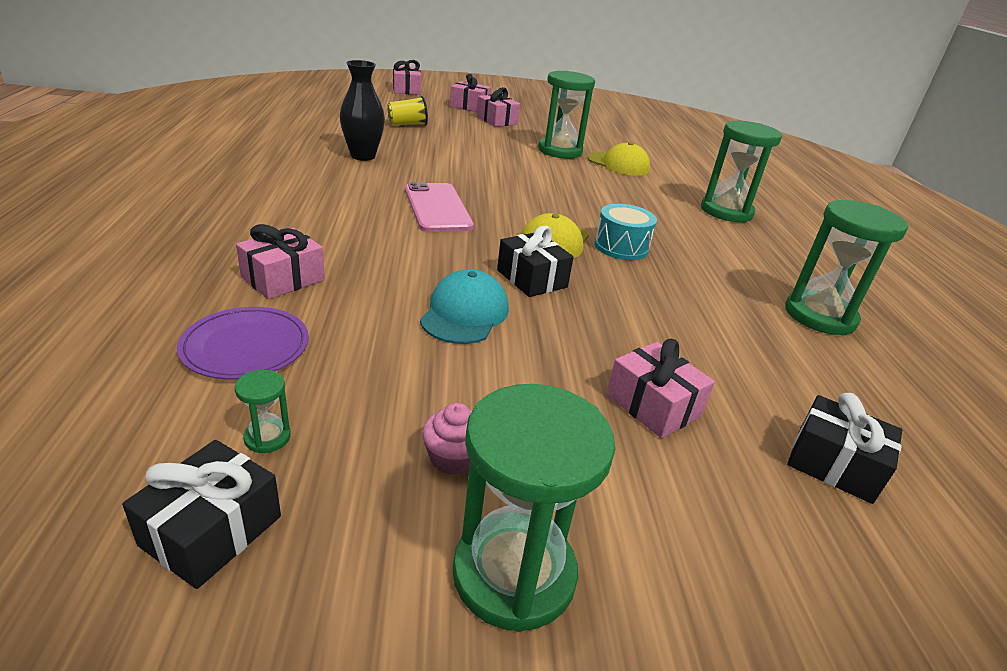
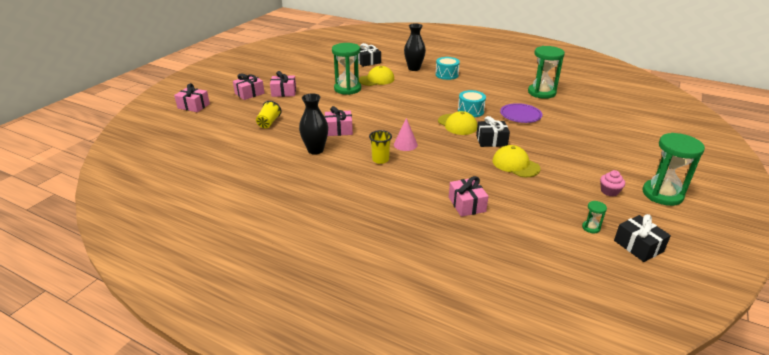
camera: 55 degrees left, 0 degrees up
purple plate [177,307,309,379] -> purple plate moved to [500,103,542,123]
pink phone [405,182,474,232] -> pink cone [394,118,418,151]
turquoise cap [420,269,509,344] -> yellow cap [493,145,541,177]
pink gift [606,339,715,438] -> pink gift moved to [325,106,353,136]
green hourglass [701,121,782,222] -> turquoise drum [435,57,460,80]
black gift [787,393,902,504] -> black gift moved to [358,43,381,67]
none -> yellow cup [369,130,392,164]
none -> black vase [404,23,426,71]

